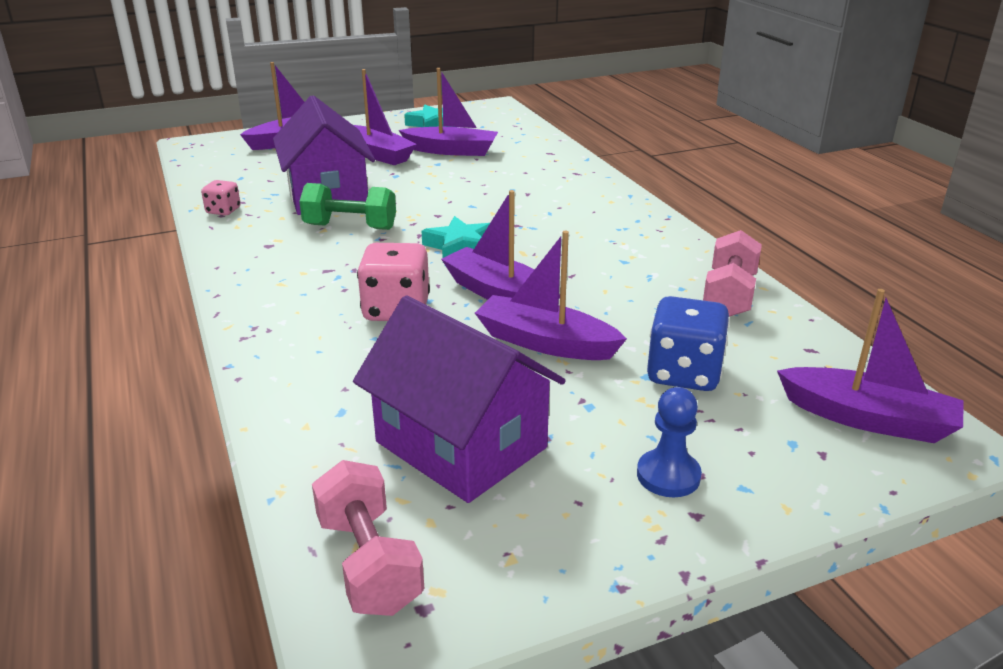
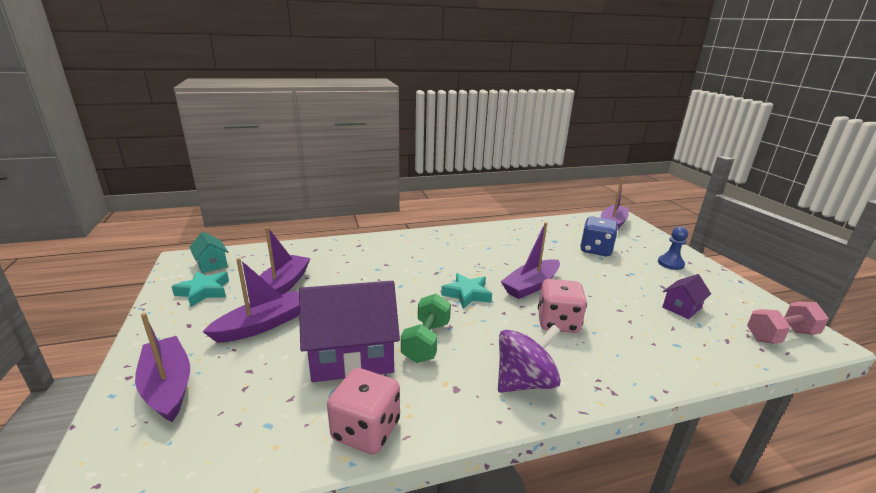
camera: 85 degrees left, 5 degrees down
pink dice [201,180,241,216] -> pink dice [327,368,400,454], size x1.81
purple house [353,295,566,503] -> purple house [663,274,711,319], size x0.49
purple boat [475,231,627,360] -> none
pink dumbbell [703,230,762,317] -> none
none -> turquoise house [189,232,228,273]
none -> purple spinning top [498,325,561,393]

